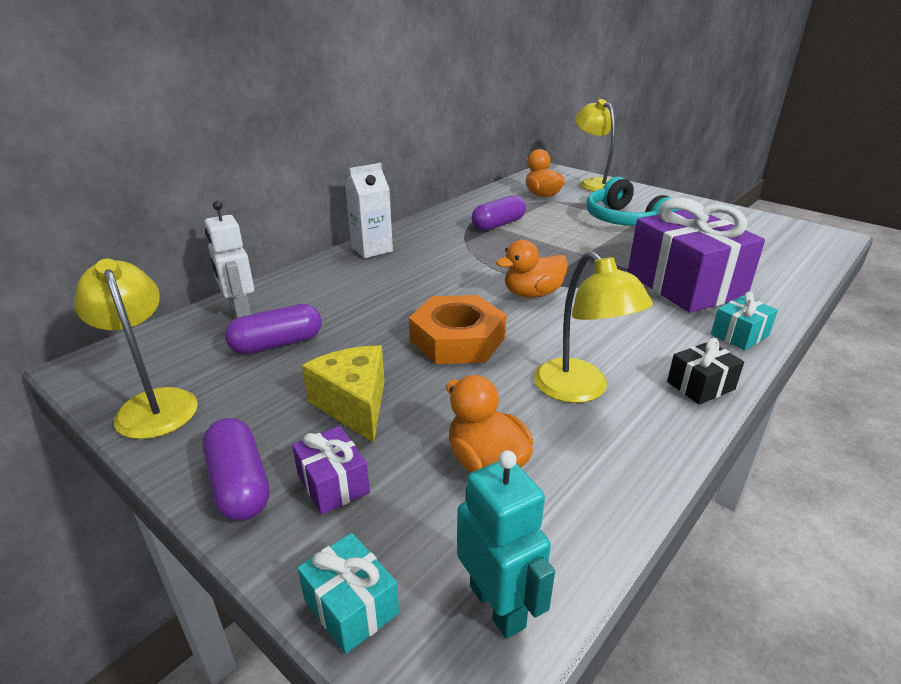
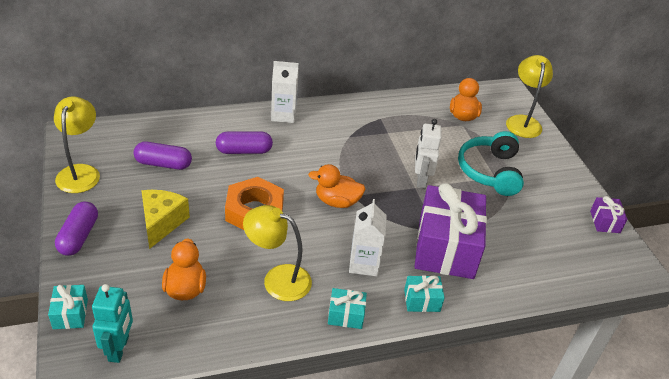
camera: 30 degrees right, 10 degrees up
white robot [205,201,254,318] -> white robot moved to [415,119,441,188]
purple gift [292,426,370,515] -> purple gift moved to [590,196,628,233]
purple capsule [472,195,526,231] -> purple capsule moved to [216,131,273,154]
yellow lamp [534,251,653,403] -> yellow lamp turned 105 degrees clockwise [243,205,312,301]
black gift [667,338,744,405] -> turquoise gift [328,288,367,329]
none -> white carton [349,199,387,276]

